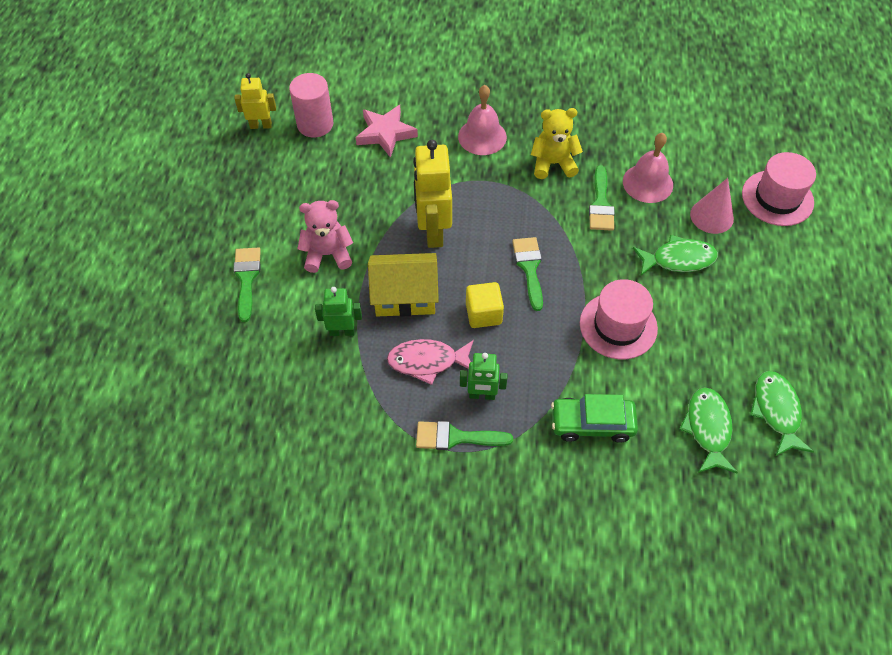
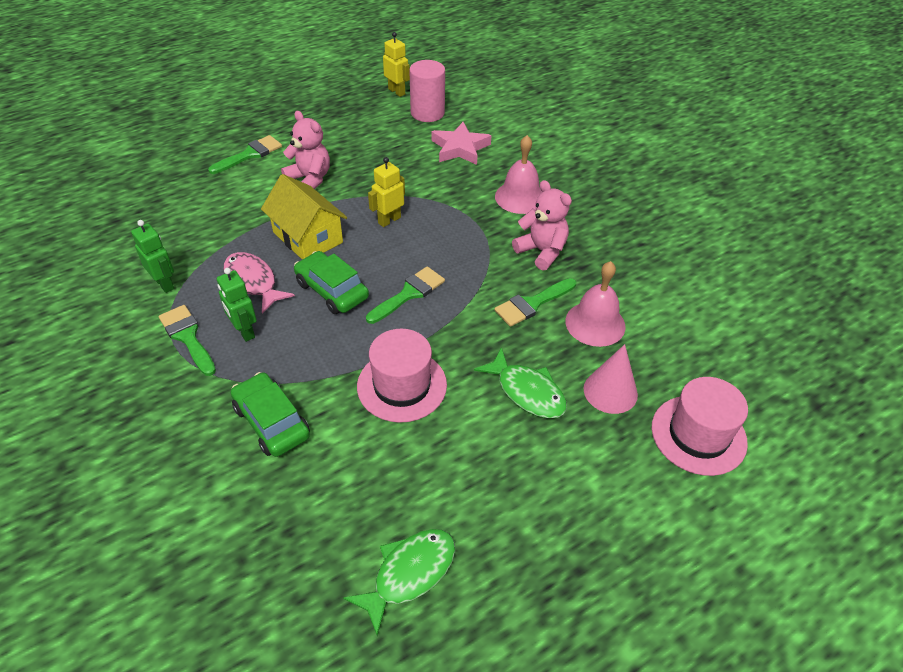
camera: 50 degrees right, 10 degrees down
green robot [315,287,362,336] -> green robot moved to [131,220,174,293]
yellow robot [413,140,452,248] -> yellow robot [368,157,405,227], size x0.57
yellow cube [466,282,504,328] -> green car [294,251,369,314]
yellow teddy bear [531,108,583,179] -> pink teddy bear [512,180,572,270]
green fish [680,387,738,473] -> none

